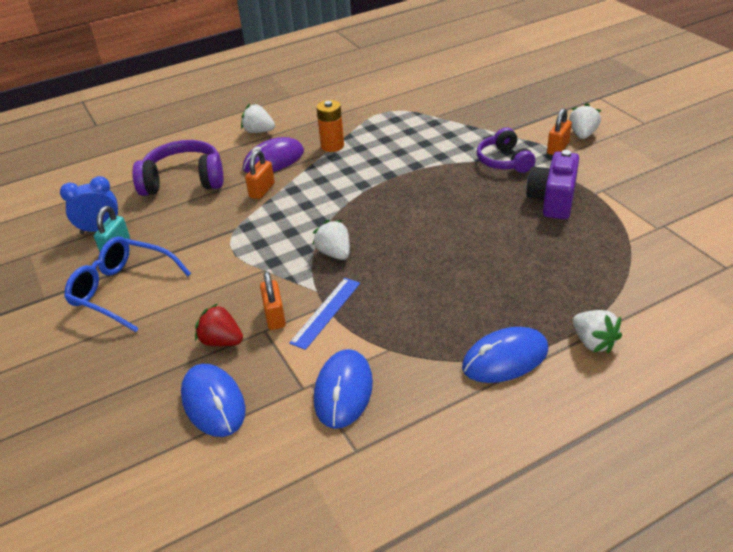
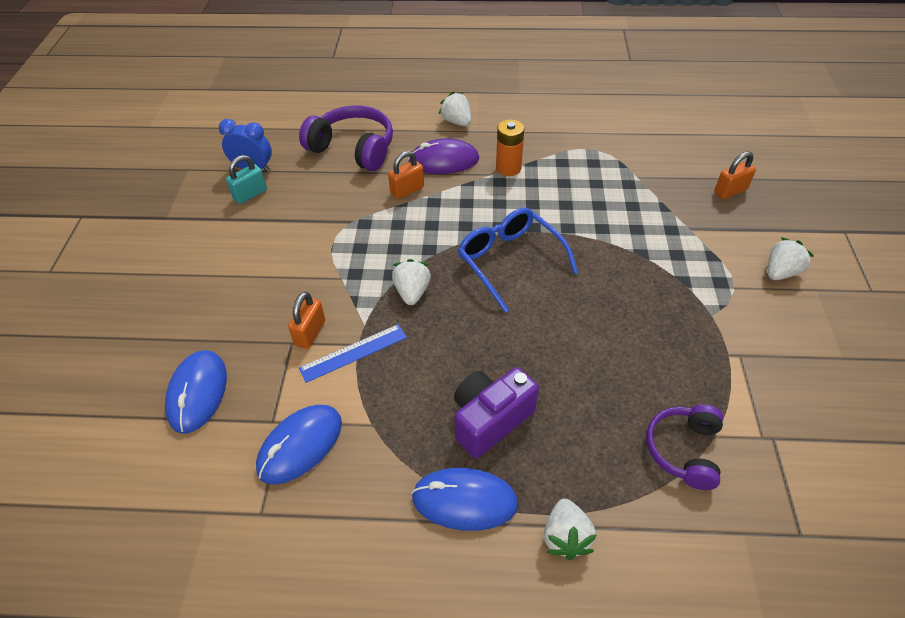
camera: 30 degrees right, 10 degrees up
blue glasses [64,237,191,332] -> blue glasses moved to [458,208,578,313]
red strawberry [195,303,243,346] -> none
purple headphones [477,127,535,173] -> purple headphones moved to [646,404,723,490]
purple camera [526,150,579,219] -> purple camera moved to [454,367,539,458]
orange padlock [547,108,572,155] -> orange padlock moved to [714,151,756,199]

